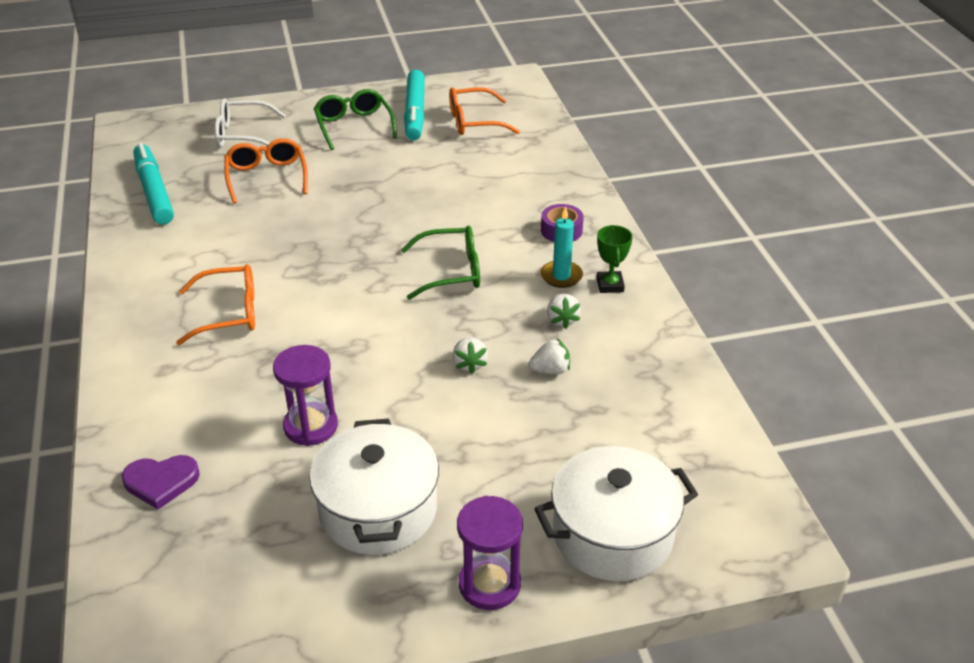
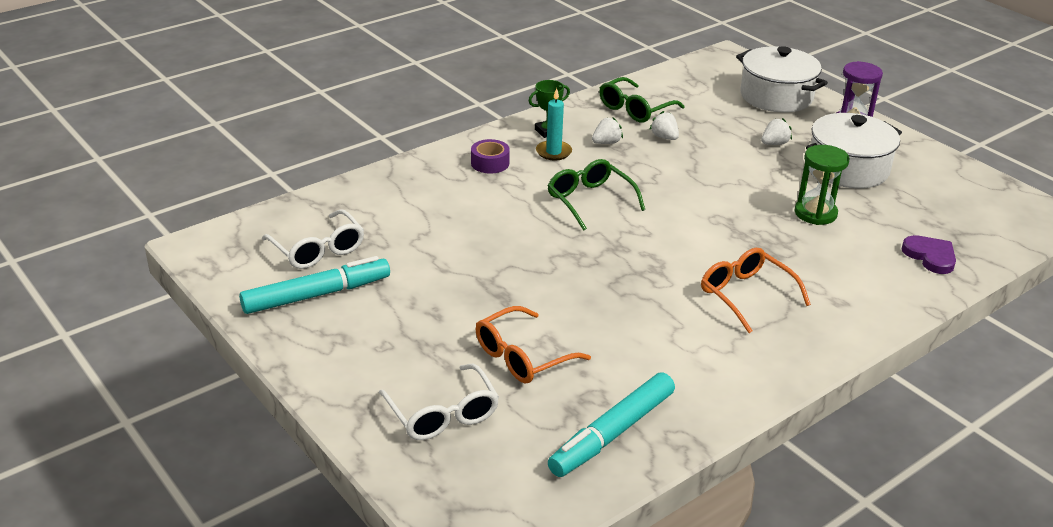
camera: 115 degrees left, 5 degrees down
purple hourglass [273,345,338,446] -> green hourglass [794,145,849,225]
green glasses [314,89,397,150] -> green glasses moved to [599,77,685,123]
orange glasses [449,87,520,135] -> white glasses [262,209,364,269]
white strawberry [452,337,488,374] -> white strawberry moved to [761,118,792,145]

